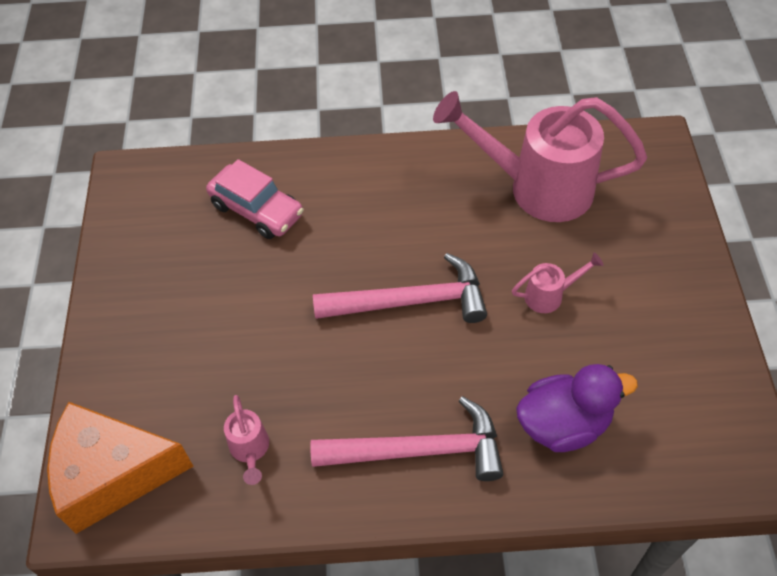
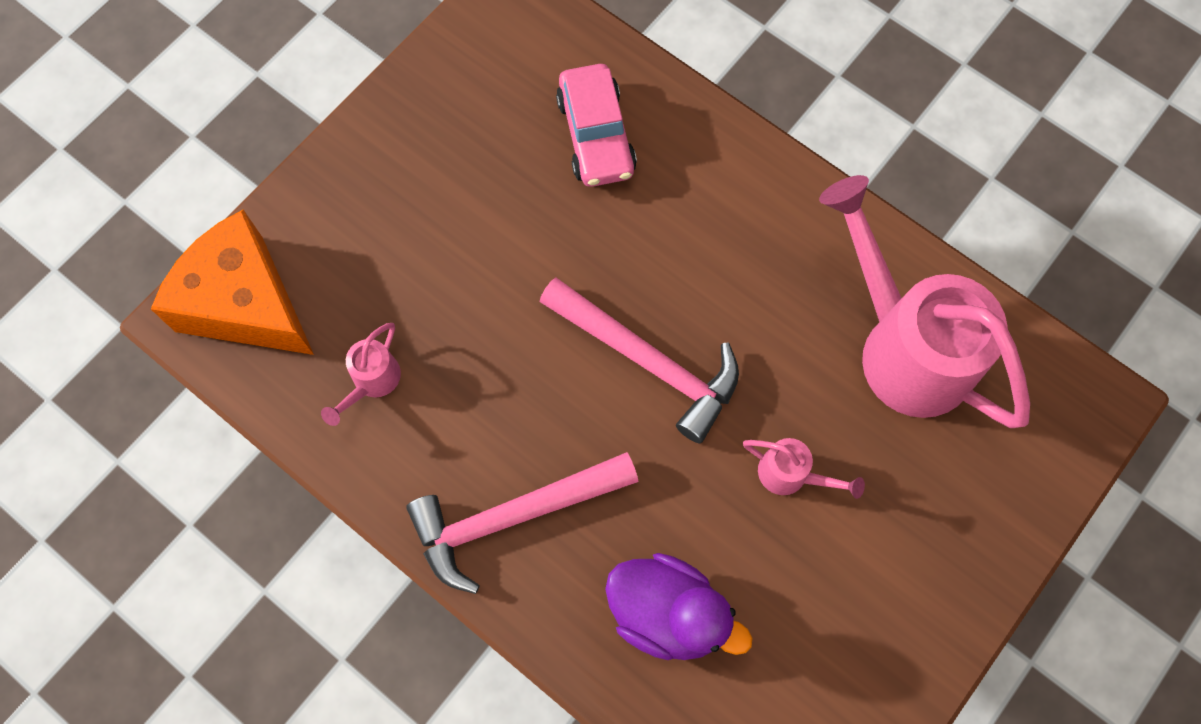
camera: 40 degrees right, 15 degrees up
pink hammer [310,396,503,481] -> pink hammer turned 120 degrees clockwise [406,452,638,594]

